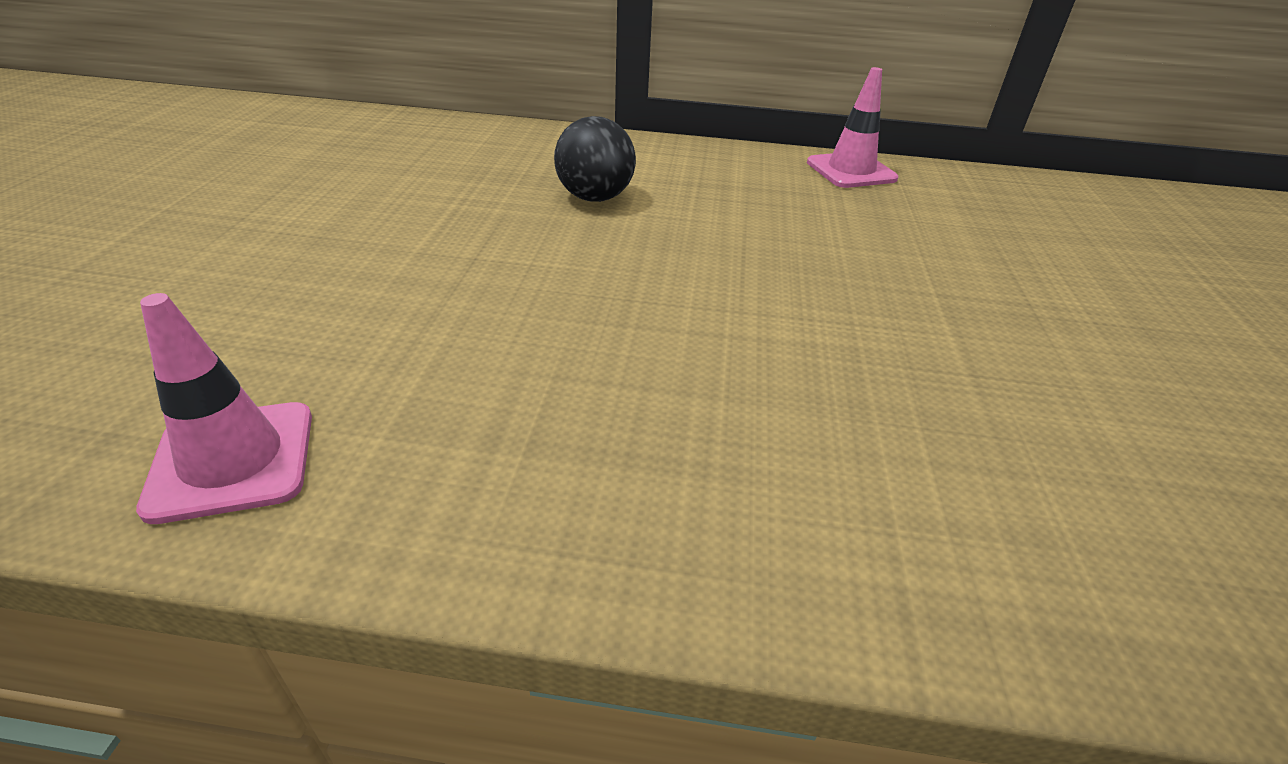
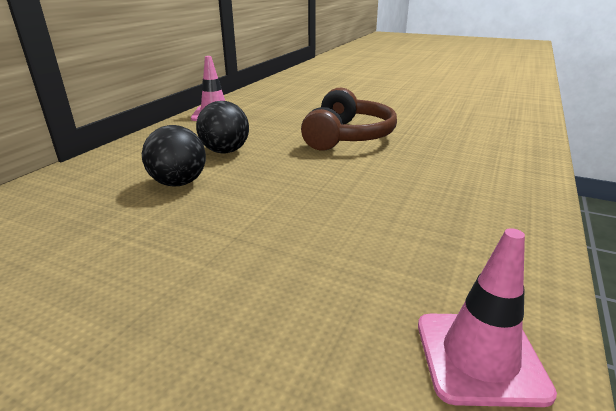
camera: 70 degrees left, 10 degrees down
none -> black ball [196,101,249,154]
none -> brown headphones [301,88,397,150]

